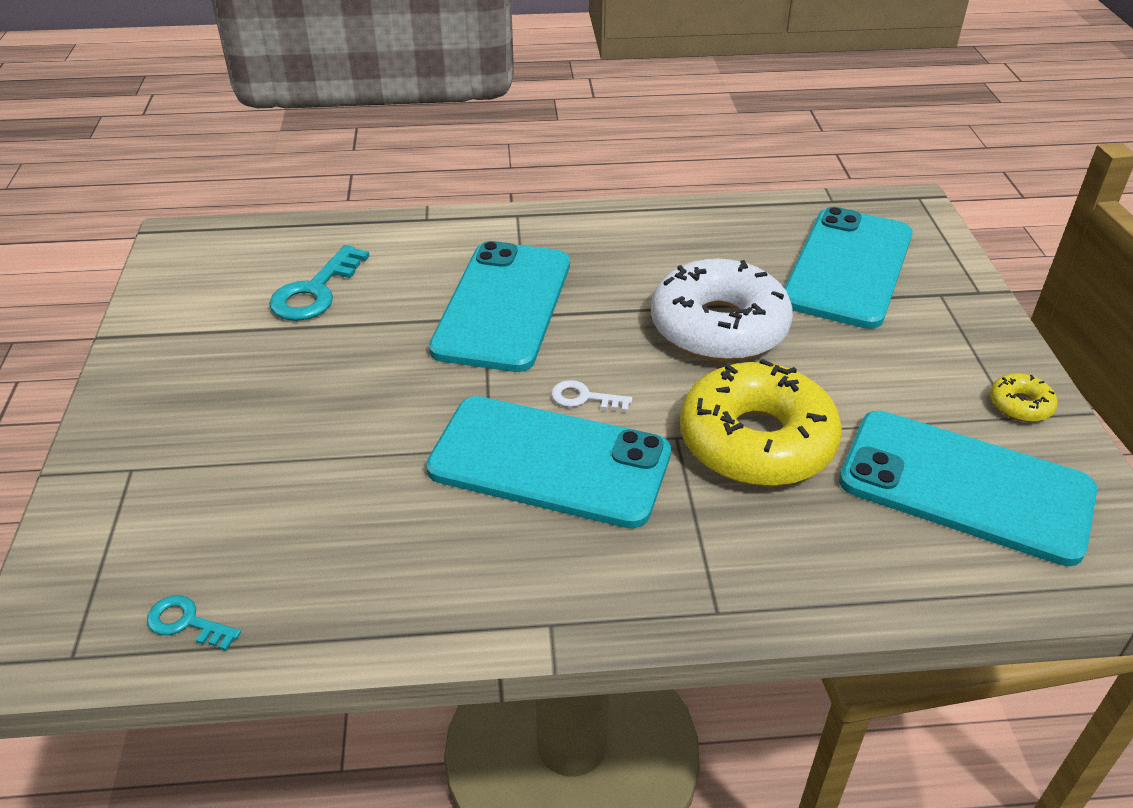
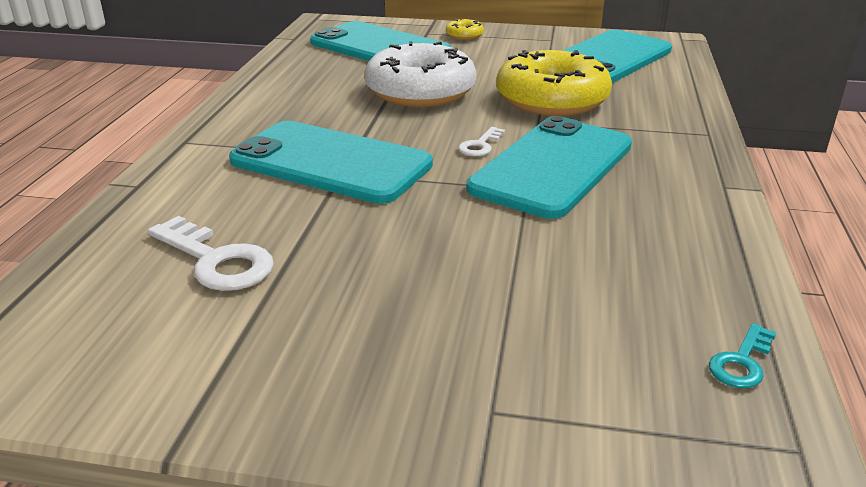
camera: 75 degrees left, 10 degrees down
turquoise key [269,245,369,321] -> white key [148,216,274,291]
yellow donut [990,373,1057,422] -> yellow donut moved to [446,18,484,40]

